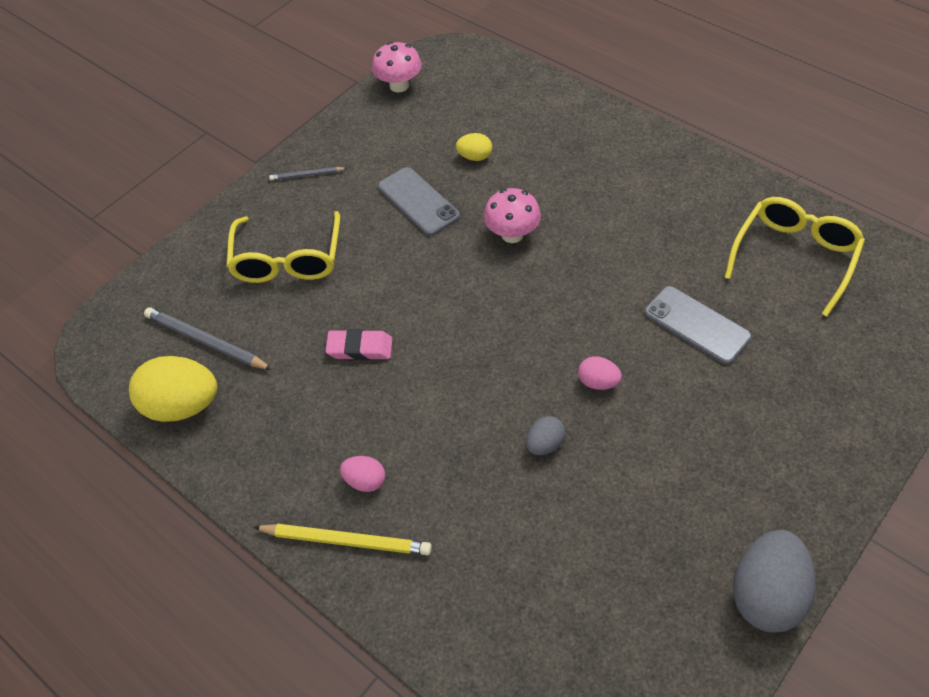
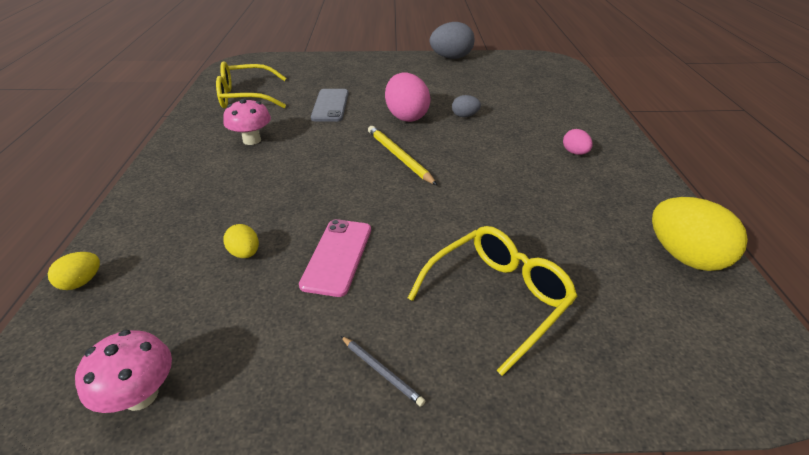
camera: 135 degrees left, 15 degrees down
grey pencil [144,307,272,370] -> none
yellow pencil [253,524,432,555] -> yellow pencil moved to [368,126,437,185]
pink eraser [325,329,392,360] -> none
grey phone [378,167,460,236] -> pink phone [299,219,371,297]
pink mushroom [483,188,541,243] -> pink mushroom moved to [223,99,271,145]
pink egg [578,356,622,390] -> pink egg [385,73,431,122], size x2.00
none -> yellow egg [48,252,100,290]

